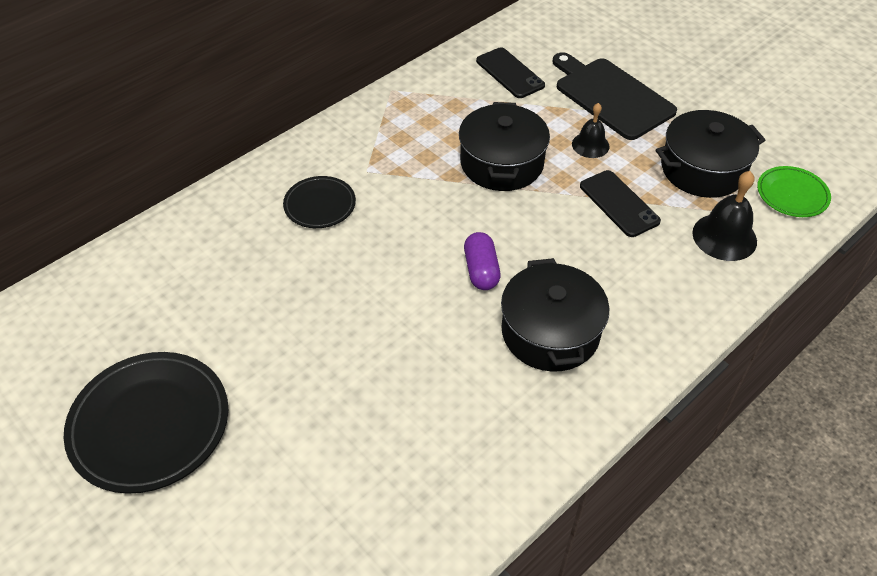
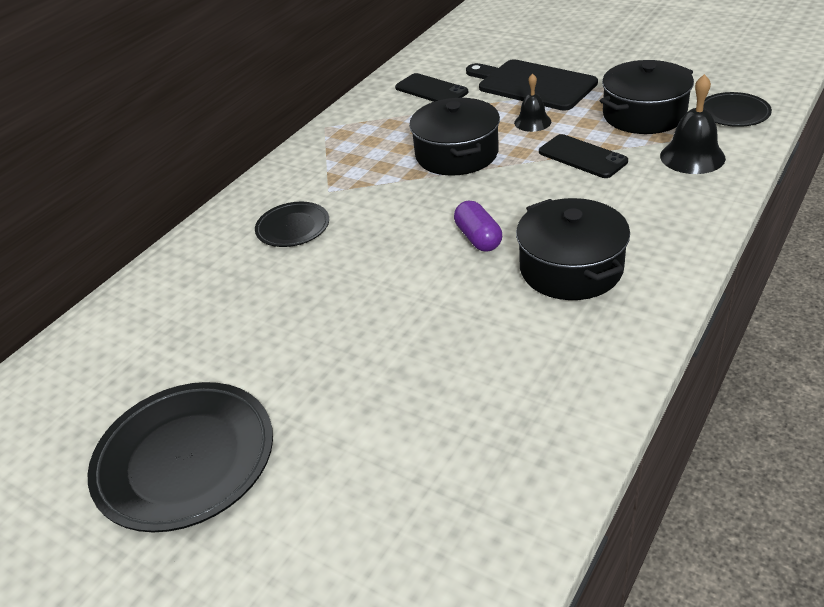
camera: 10 degrees left, 10 degrees down
green plate [757,166,831,217] -> black plate [703,92,772,127]

